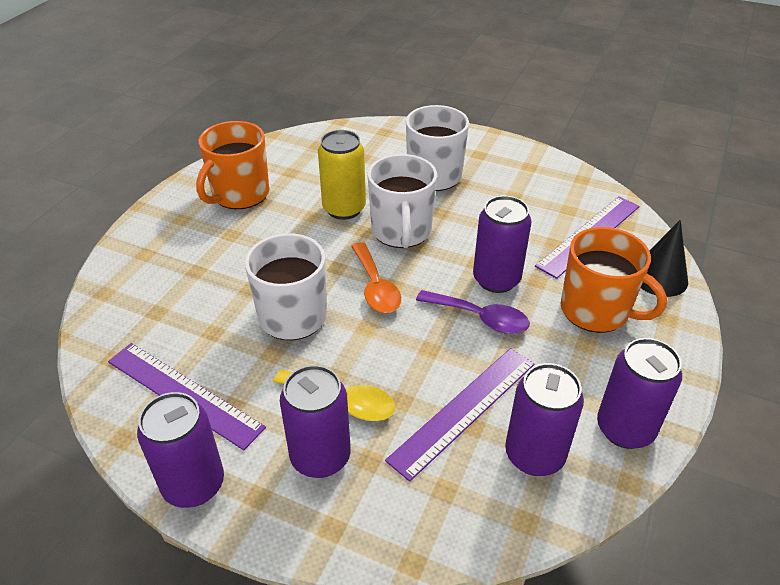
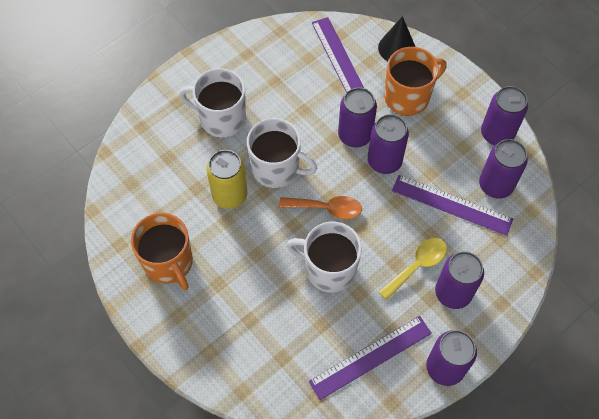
camera: 65 degrees left, 20 degrees up
purple ruler [385,348,534,482] -> purple ruler turned 45 degrees counterclockwise [392,175,513,236]
purple spoon [416,290,530,334] -> purple can [368,114,409,174]

